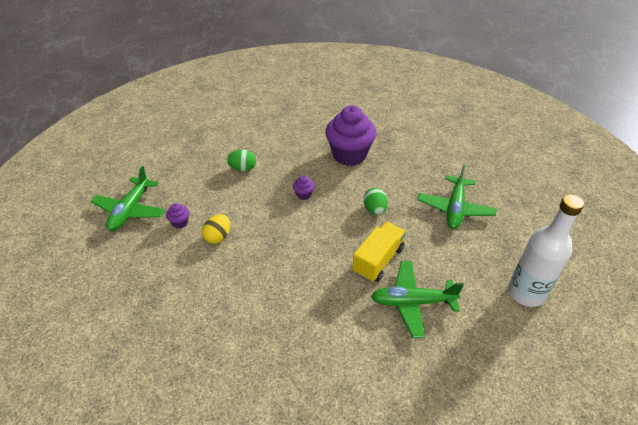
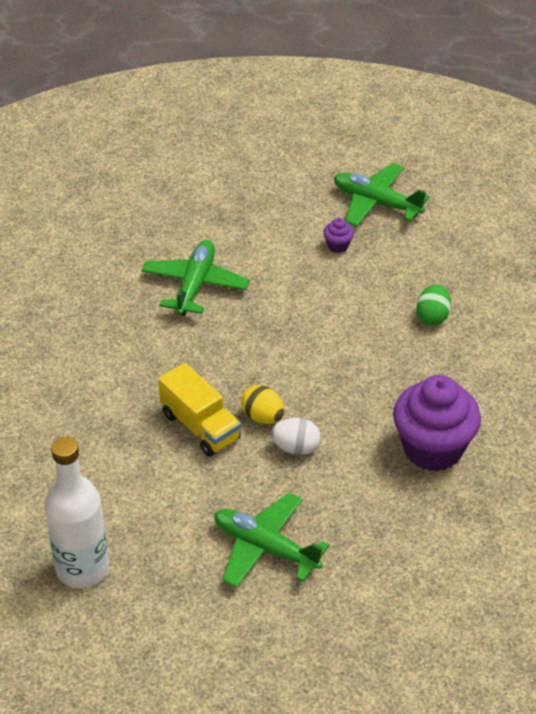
camera: 105 degrees right, 0 degrees up
yellow egg [202,214,230,244] -> yellow egg moved to [241,385,284,424]
purple cupcake [293,175,314,200] -> none
green egg [363,188,388,215] -> white egg [271,418,320,455]
green plane [371,261,464,338] -> green plane moved to [142,240,250,316]

